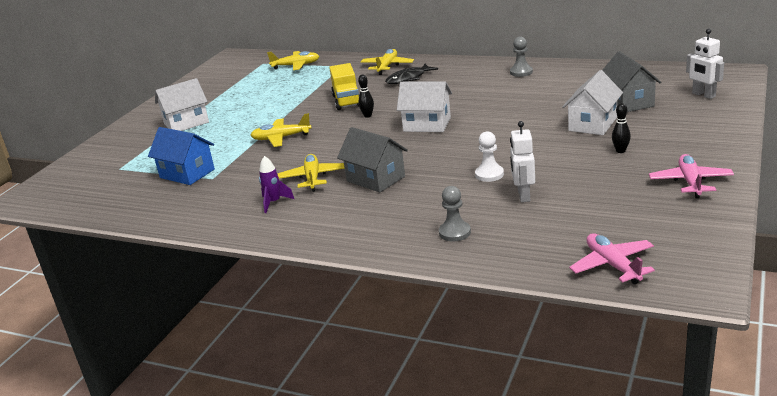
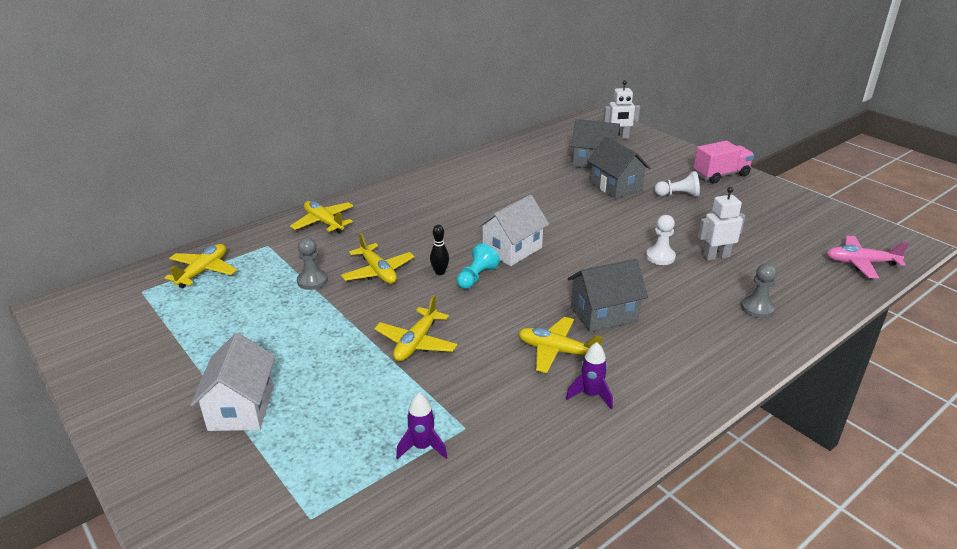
camera: 65 degrees left, 5 degrees up
blue house [148,127,215,185] -> purple rocket [396,393,448,459]
yellow truck [329,63,359,110] -> yellow plane [341,233,415,284]
black fish [385,64,438,84] -> none
grey pawn [510,37,533,77] -> grey pawn moved to [297,238,328,290]
white robot [510,121,535,202] -> white robot turned 135 degrees clockwise [698,187,745,261]
white house [562,70,623,135] -> grey house [587,137,650,199]
black bowling pin [612,103,631,153] -> white pawn [655,171,700,197]
pink plane [649,154,734,198] -> none
none -> turquoise pawn [457,243,500,289]
none -> pink truck [694,141,754,184]

